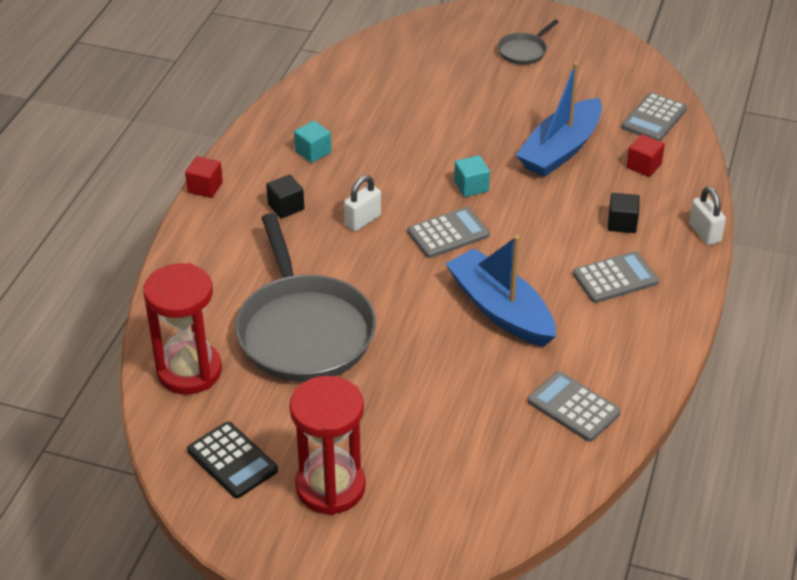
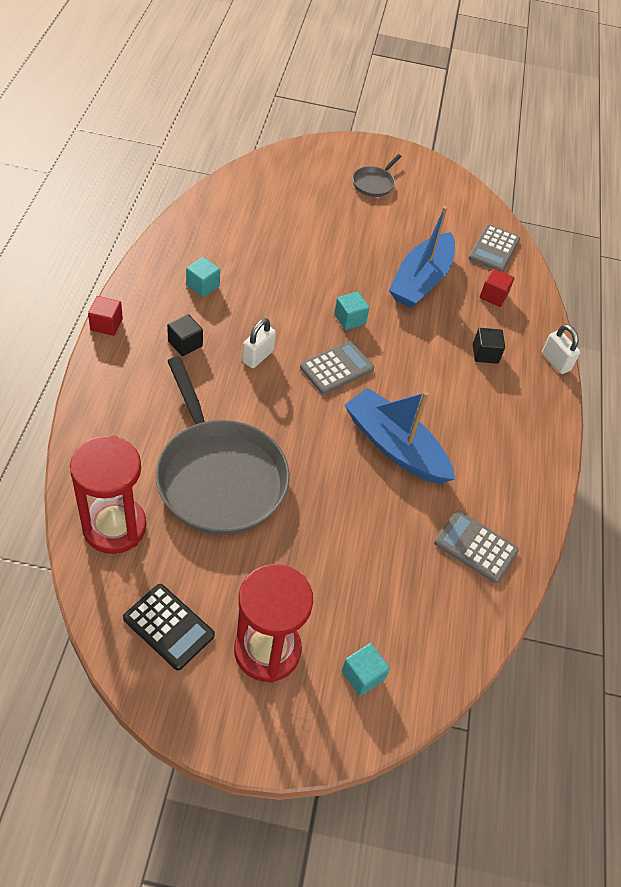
camera: 15 degrees left, 10 degrees up
grey calculator [573,251,659,303] -> none
none -> turquoise cube [342,643,390,696]

